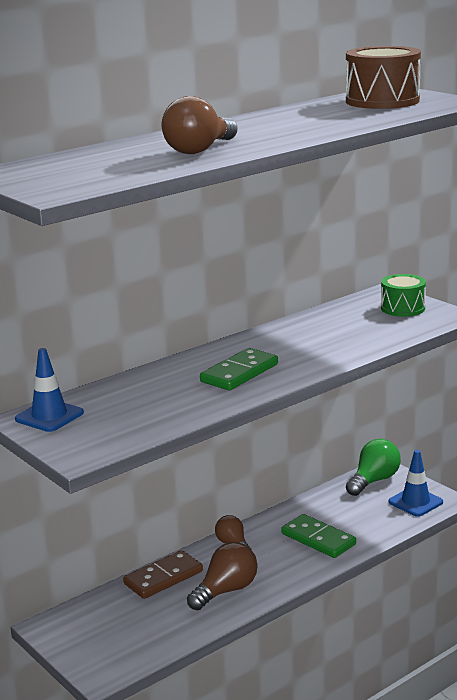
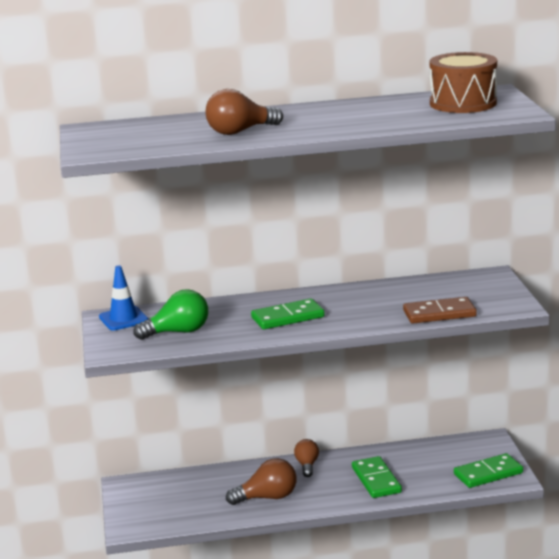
camera: 30 degrees right, 0 degrees up
brown domino [123,550,203,599] -> brown domino moved to [403,297,477,323]
green light bulb [346,439,401,496] -> green light bulb moved to [134,289,208,340]
green drum [381,274,426,317] -> none
blue traffic cone [389,450,443,517] -> green domino [454,453,523,488]

